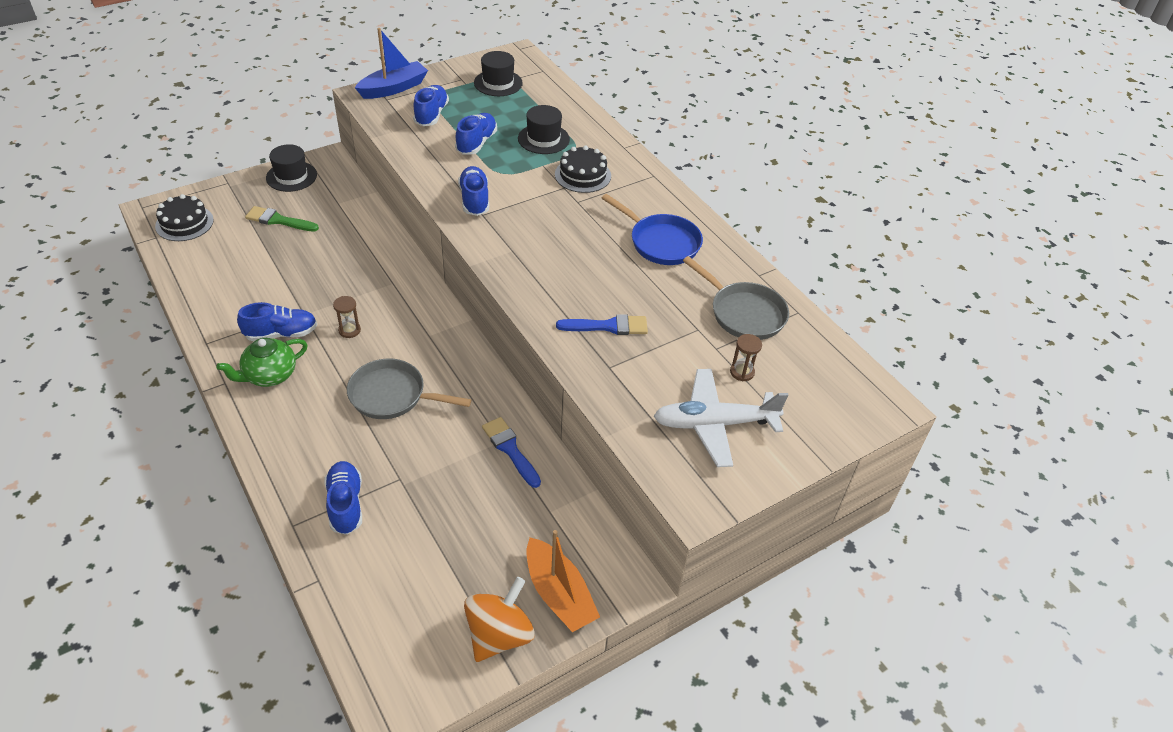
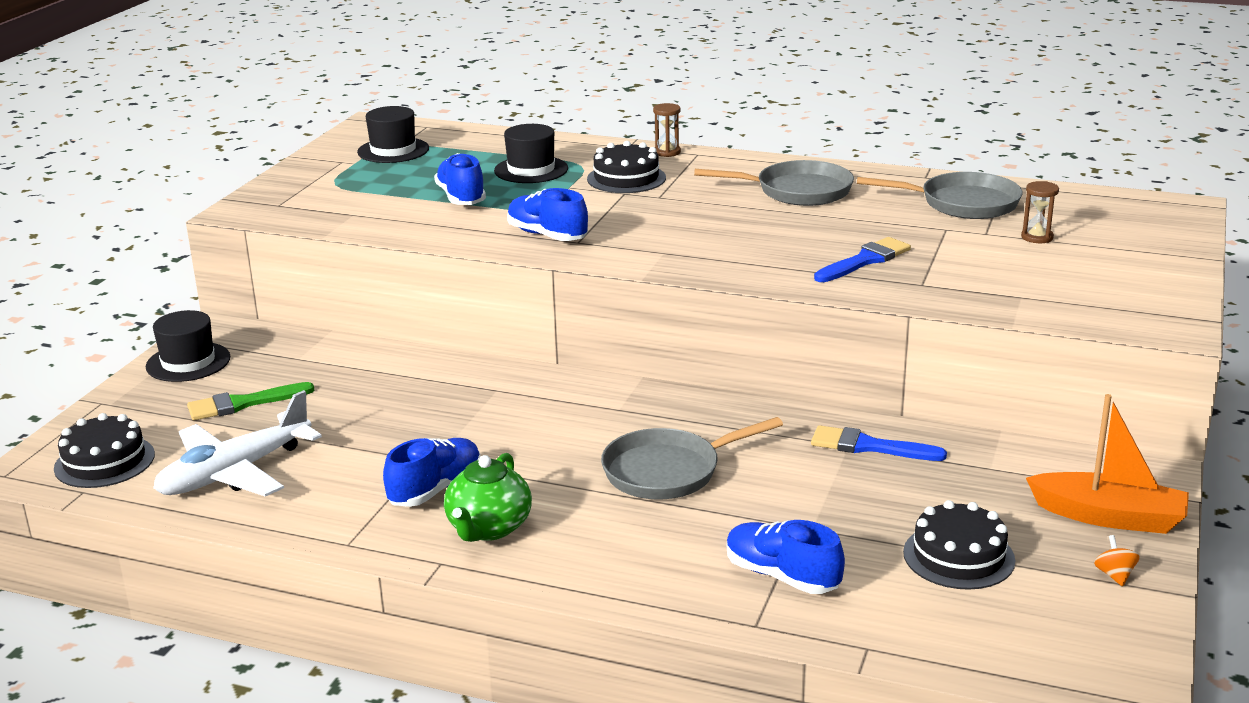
camera: 35 degrees left, 20 degrees down
brown hourglass [333,296,361,338] -> brown hourglass moved to [653,103,681,157]
blue boat [355,28,428,99] -> none
blue shoe [413,85,449,126] -> none
orange spinning top [464,577,535,662] -> orange spinning top [1094,535,1140,587], size x0.40
blue pan [602,194,703,265] -> grey pan [694,160,854,206]
white plane [654,369,789,467] -> white plane moved to [153,390,322,496]
none -> black cake [903,500,1015,590]

